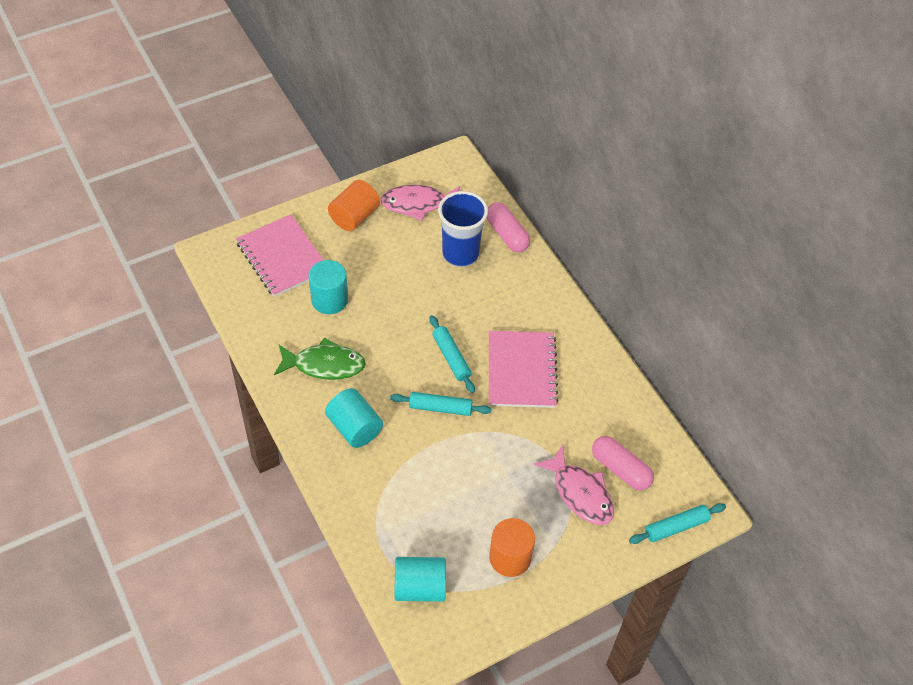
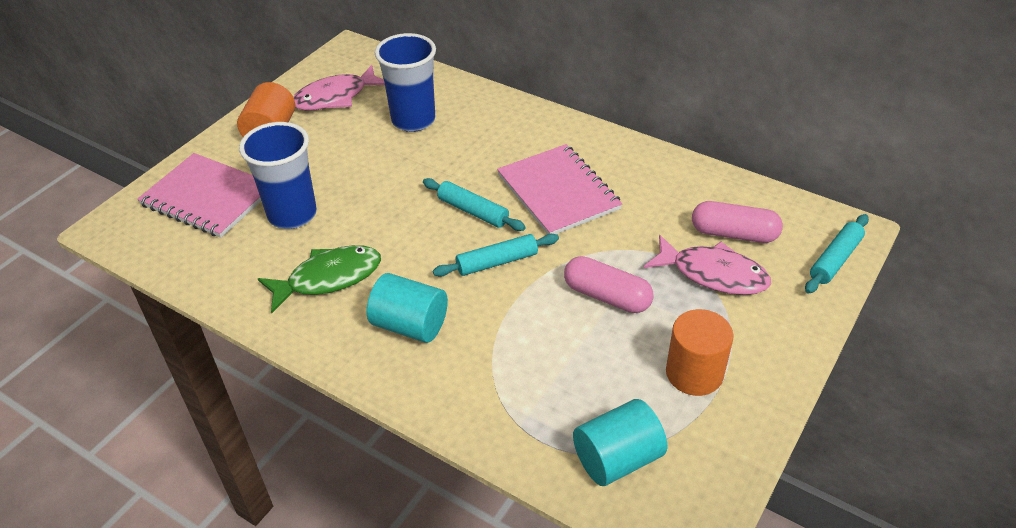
camera: 25 degrees left, 10 degrees down
turquoise cylinder [309,260,348,314] -> blue cup [239,122,317,229]
pink capsule [487,202,530,252] -> pink capsule moved to [564,256,653,313]

